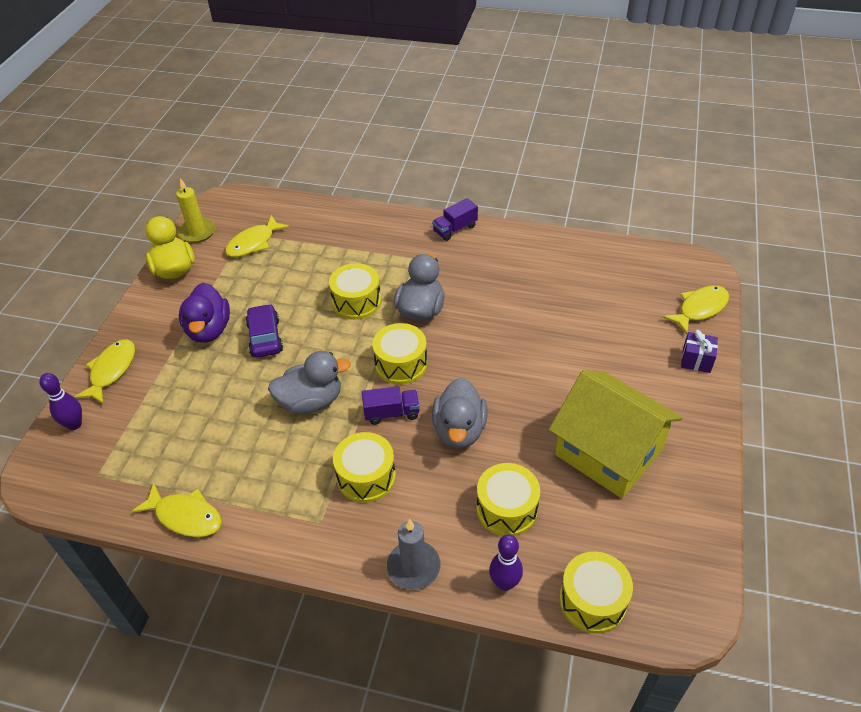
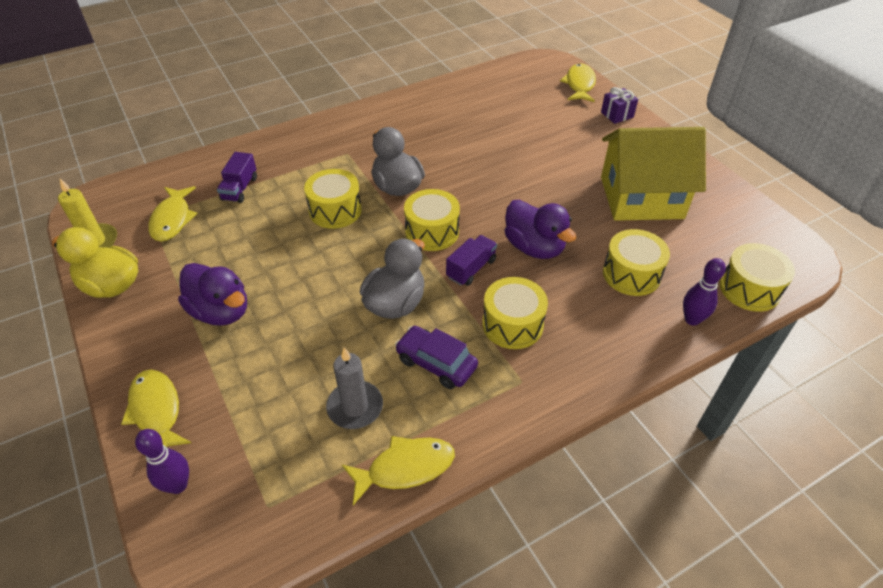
camera: 45 degrees left, 0 degrees up
purple car [246,304,283,358] -> purple car moved to [395,326,478,389]
grey candle [387,519,440,590] -> grey candle moved to [326,347,383,429]
purple truck [432,198,478,241] -> purple truck moved to [217,152,257,203]
grey duck [432,377,488,449] -> purple duck [505,200,576,259]

